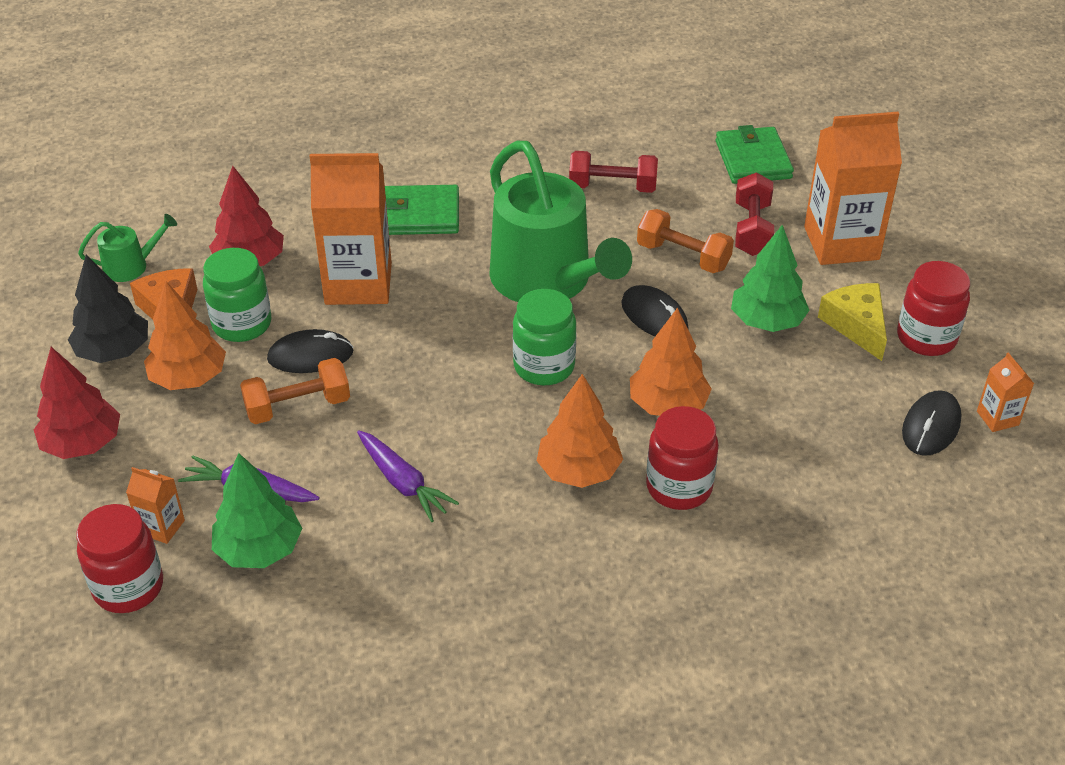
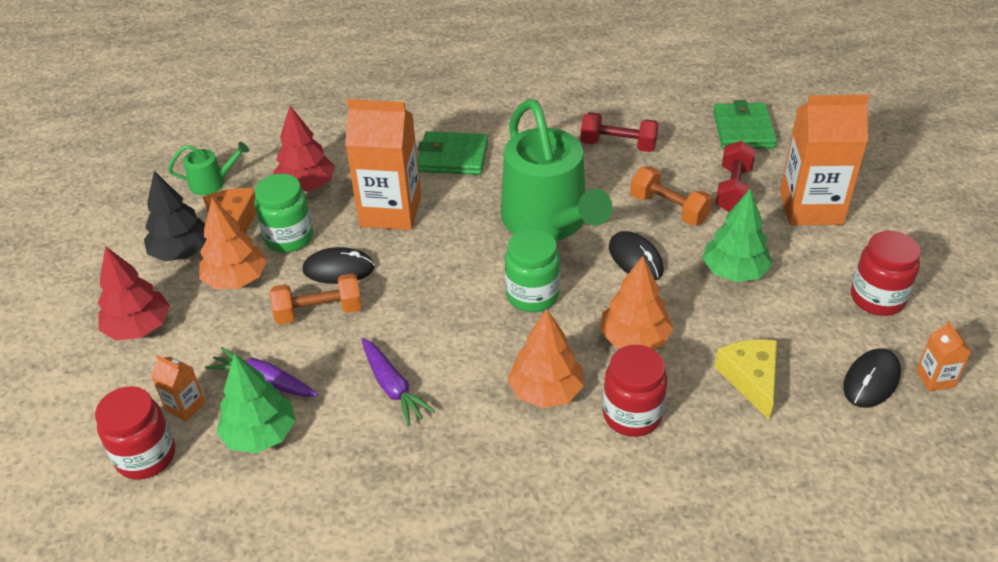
camera: 10 degrees right, 0 degrees up
yellow cheese [818,283,887,361] -> yellow cheese moved to [714,339,777,420]

